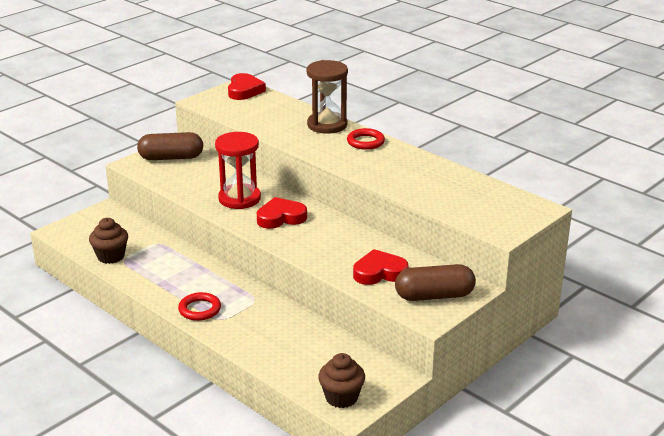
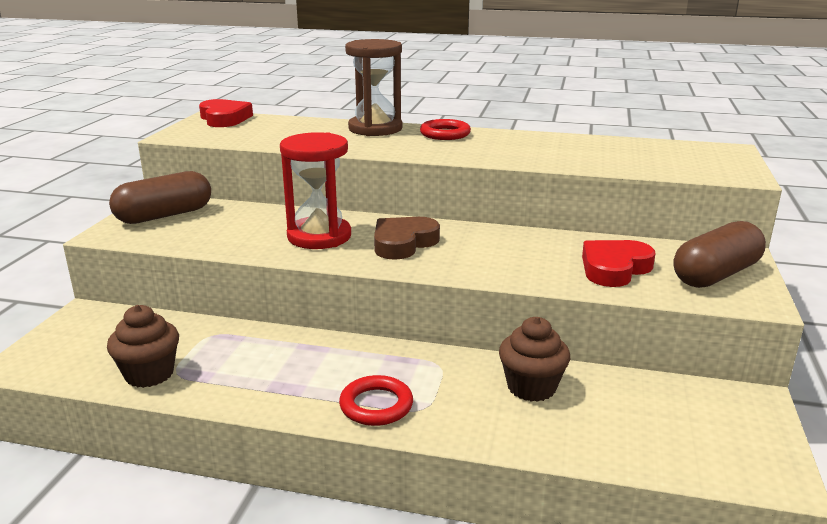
camera: 30 degrees left, 5 degrees down
red heart [257,197,307,229] -> brown heart [374,217,440,260]
brown cupcake [318,353,365,408] -> brown cupcake moved to [499,317,570,402]

